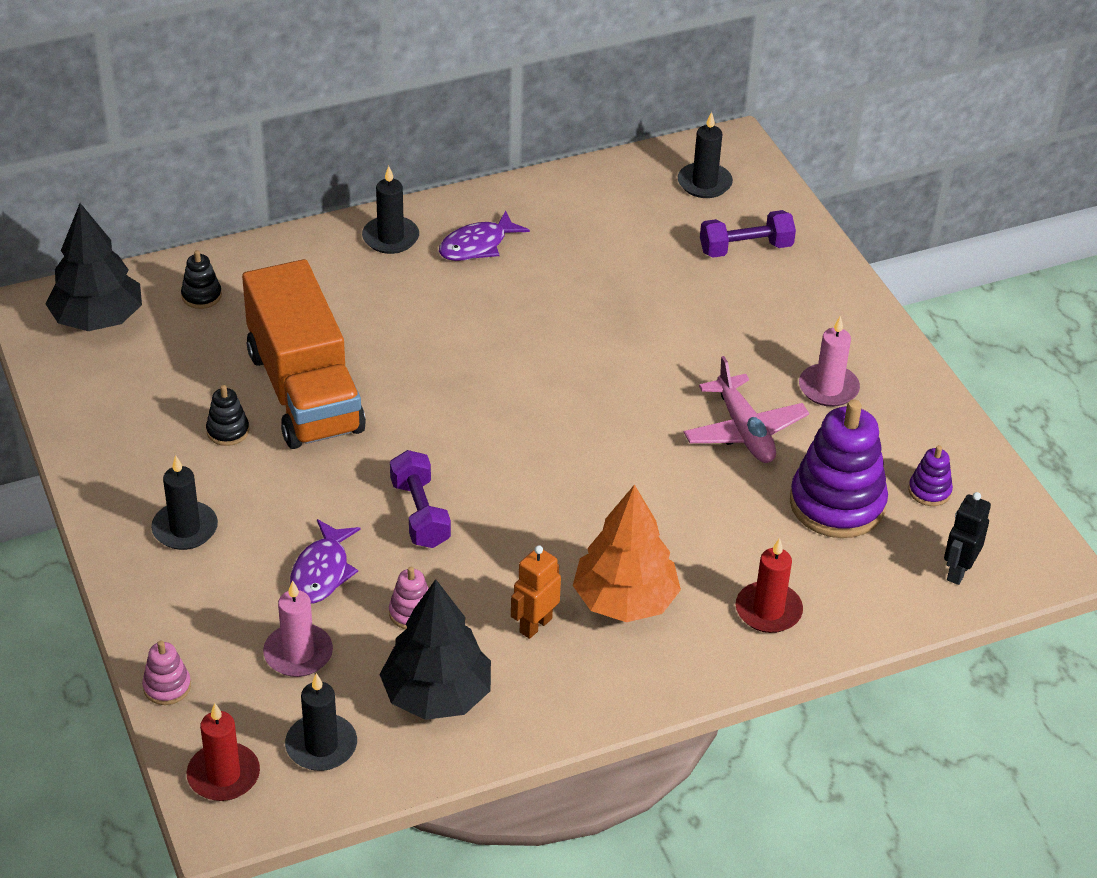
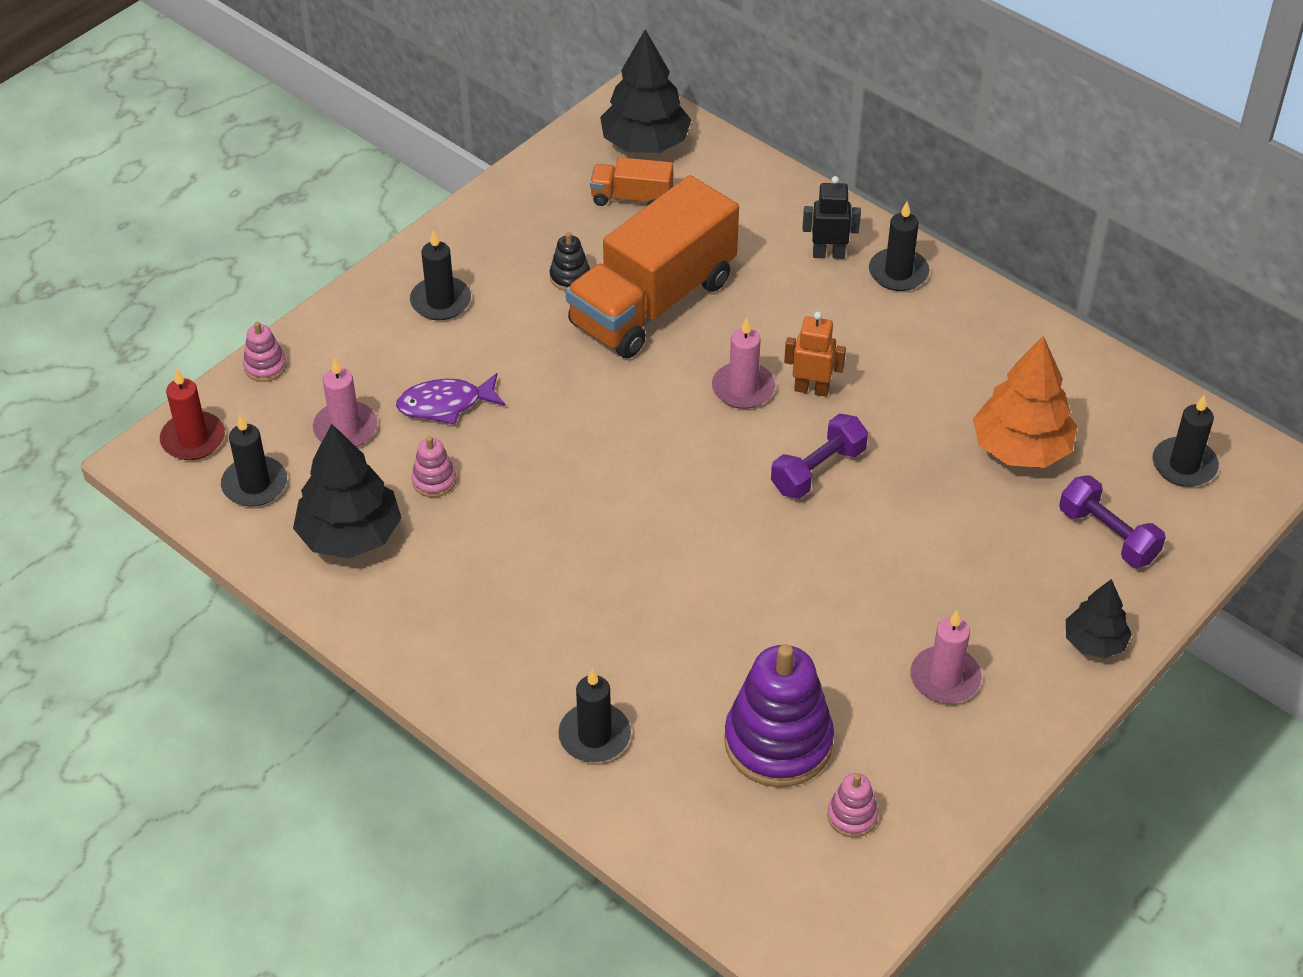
camera: 65 degrees right, 5 degrees up
black stacking toy [181,250,222,309] -> none
purple dumbbell [390,450,451,548] -> purple dumbbell moved to [771,414,868,499]
purple fish [439,210,530,261] -> none
orange robot [511,545,561,639] -> orange robot moved to [784,312,846,397]
orange tree [573,484,681,622] -> orange tree moved to [973,336,1077,468]
pink plane [684,356,809,463] -> none
red candle [736,538,803,633] -> black candle [558,669,631,762]
purple stacking toy [908,445,953,506] -> pink stacking toy [827,773,878,837]
black robot [944,492,991,585] -> black robot moved to [803,176,861,259]
none -> orange truck [590,157,673,206]
none -> pink candle [712,317,775,409]
none -> black tree [1066,579,1132,659]

